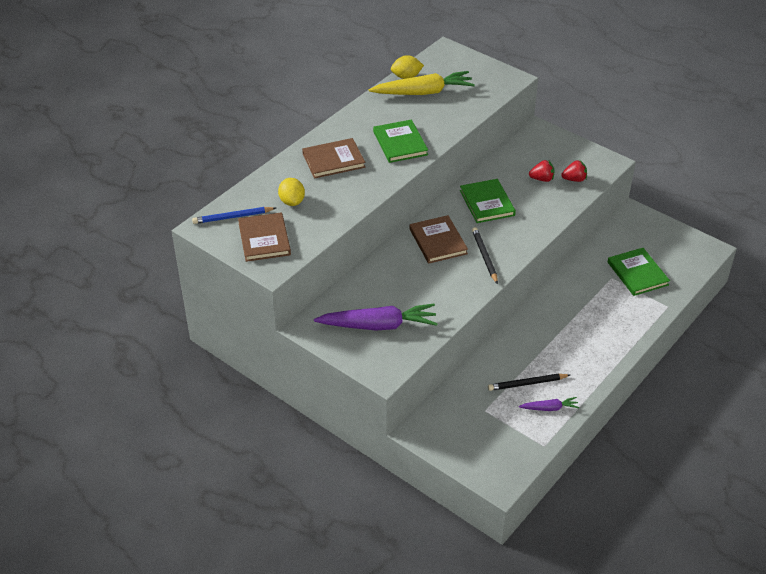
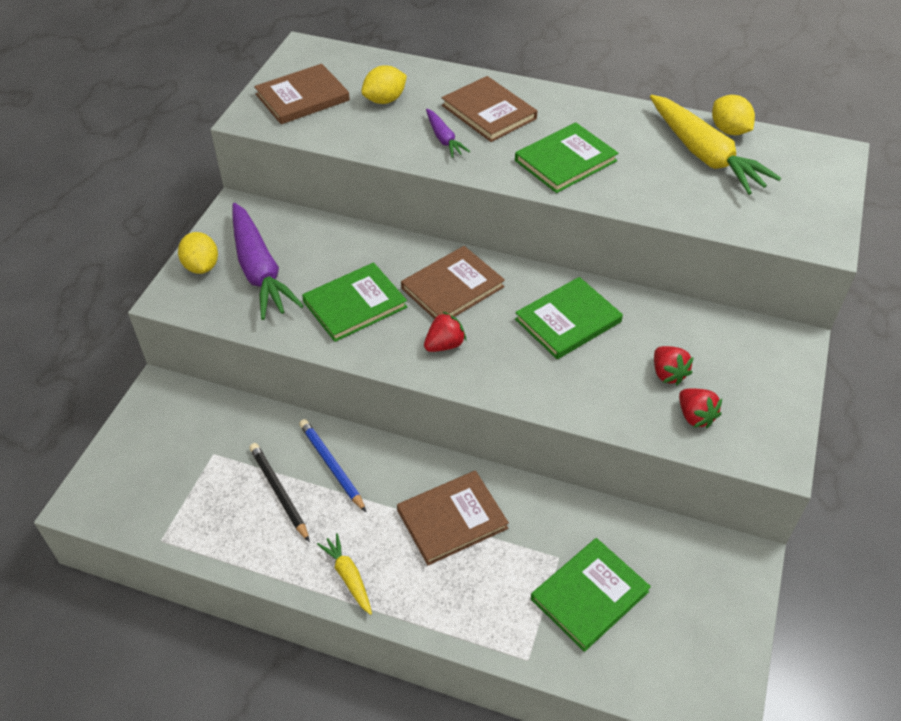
camera: 70 degrees right, 5 degrees up
blue pencil [192,207,276,224] -> blue pencil moved to [299,419,366,512]
black pencil [472,227,498,284] -> red strawberry [424,311,466,352]
purple carrot [519,397,580,411] -> purple carrot moved to [426,109,470,158]
none -> yellow lemon [178,232,218,274]
none -> green book [302,262,407,342]
none -> yellow carrot [317,533,372,615]
none -> brown book [397,471,509,565]

